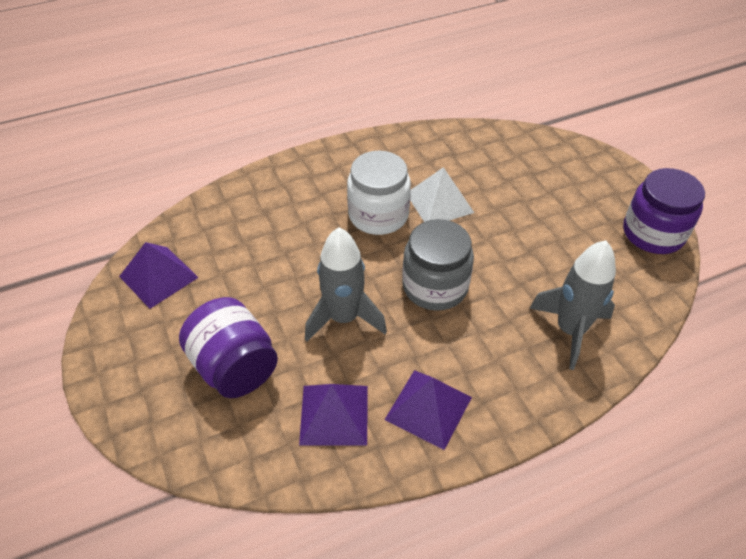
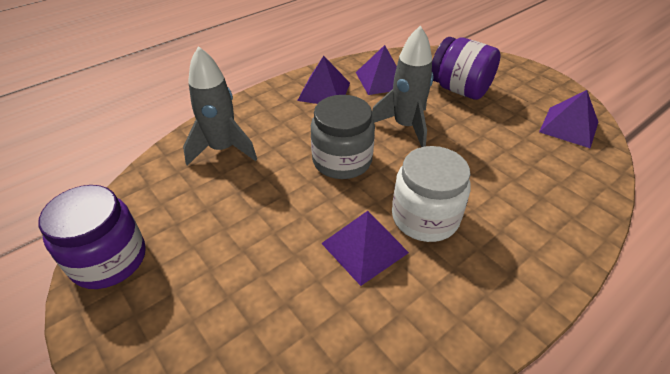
camera: 165 degrees right, 5 degrees down
white pyramid [410,167,474,222] -> purple pyramid [321,211,409,286]

